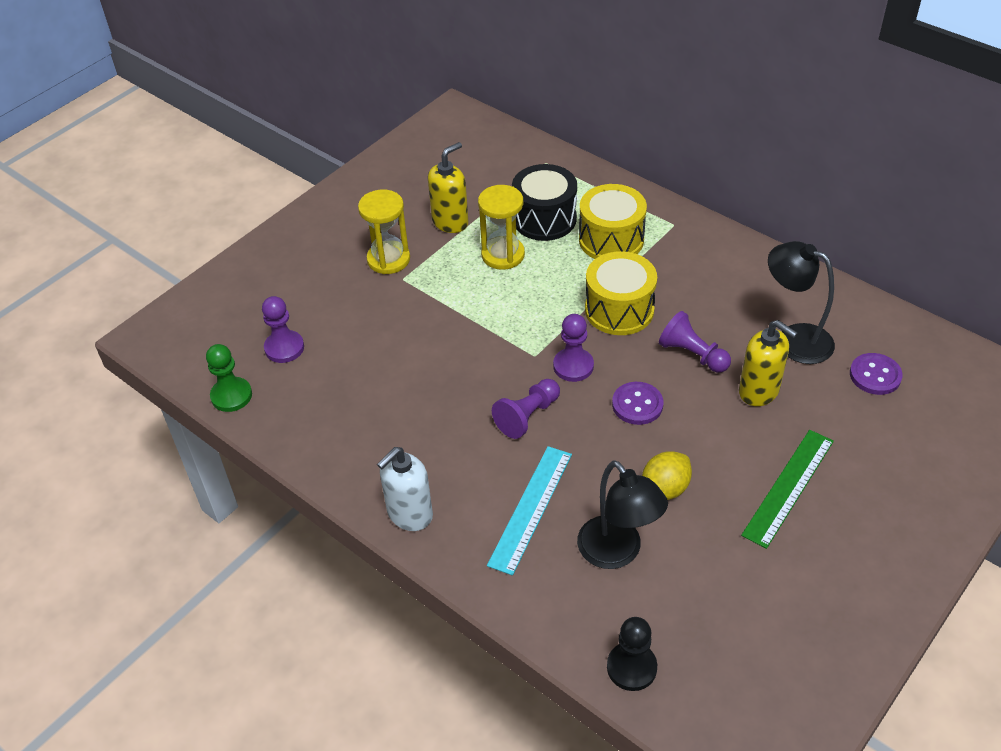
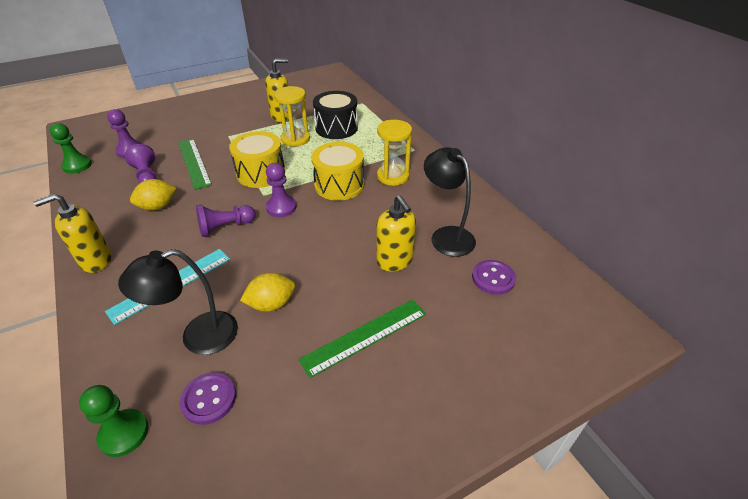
camera: 20 degrees right, 5 degrees down
yellow hourglass [358,189,410,274] -> yellow hourglass moved to [377,120,412,186]
white soap dispenser [377,447,433,531] -> yellow soap dispenser [34,194,112,273]
black lamp [577,460,668,569] -> black lamp turned 75 degrees clockwise [118,249,238,355]
yellow drum [579,184,647,259] -> yellow drum moved to [229,131,285,188]
black pawn [607,617,657,691] -> green pawn [79,385,148,457]
purple button [612,382,663,425] -> purple button moved to [180,372,236,425]
purple pawn [659,311,731,373] -> purple pawn moved to [125,144,156,184]
none -> yellow lemon [130,179,177,211]
none -> green ruler [178,139,212,190]

